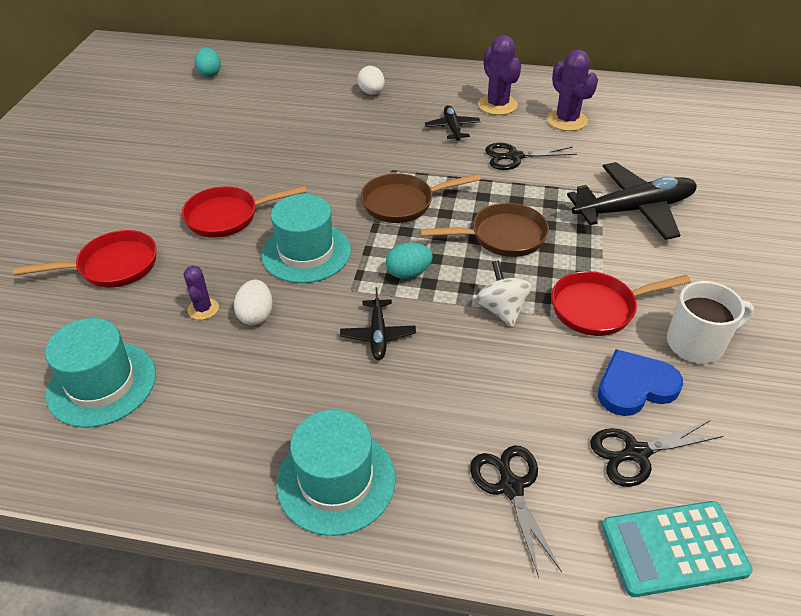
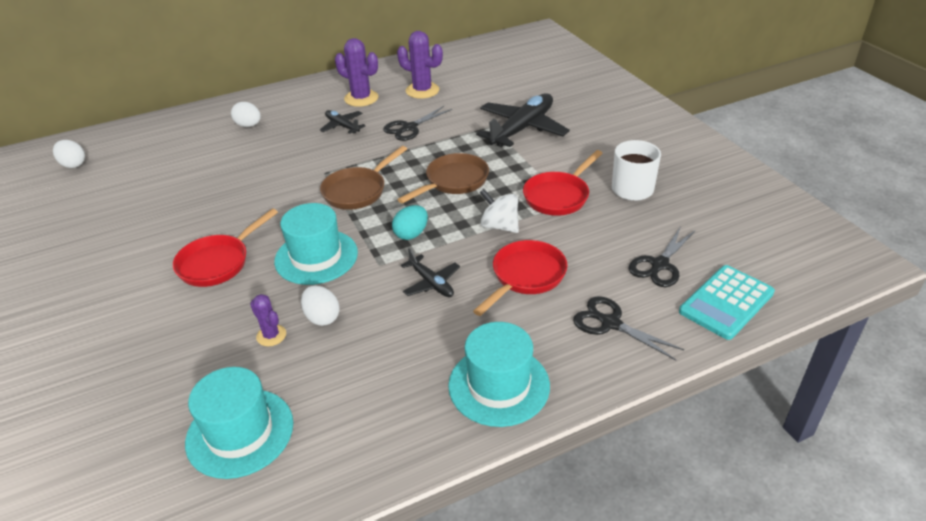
camera: 35 degrees left, 5 degrees down
red pan [13,230,157,288] -> red pan moved to [473,240,568,316]
turquoise egg [194,48,221,77] -> white egg [53,140,85,168]
blue heart [598,349,683,416] -> none

